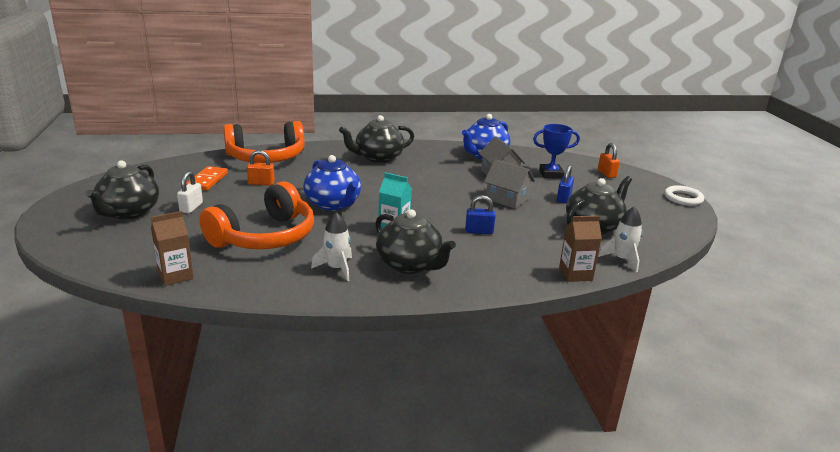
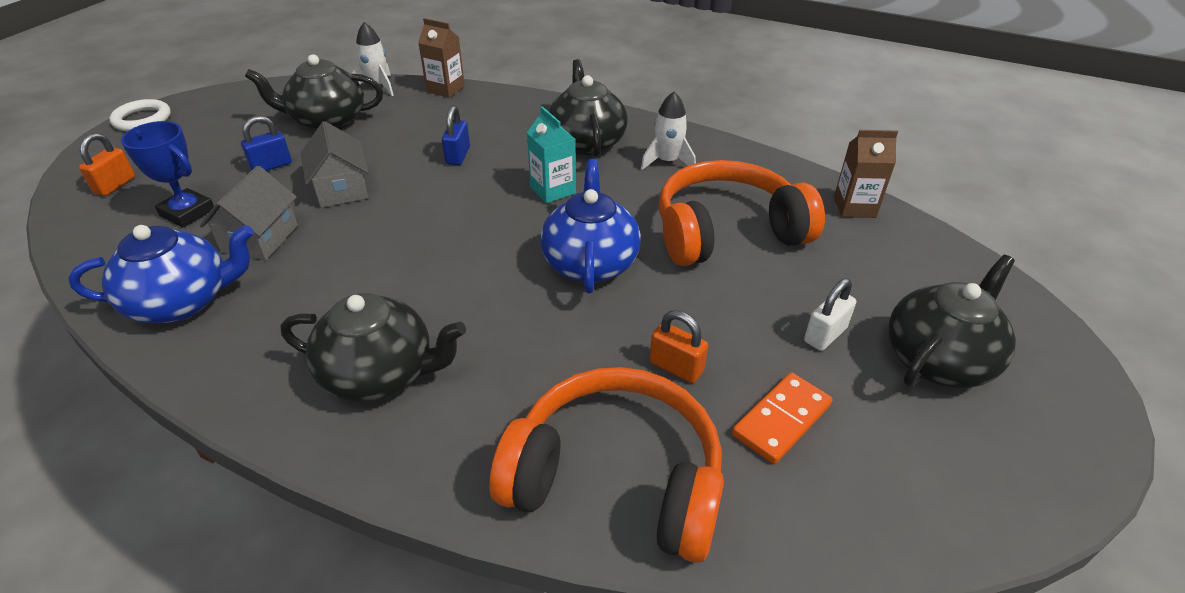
camera: 145 degrees left, 15 degrees up
blue padlock [465,195,496,234] -> blue padlock turned 60 degrees clockwise [442,105,470,165]

